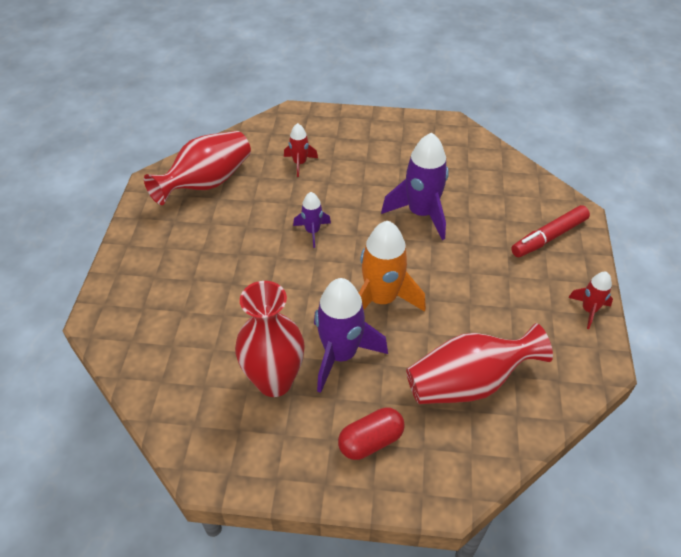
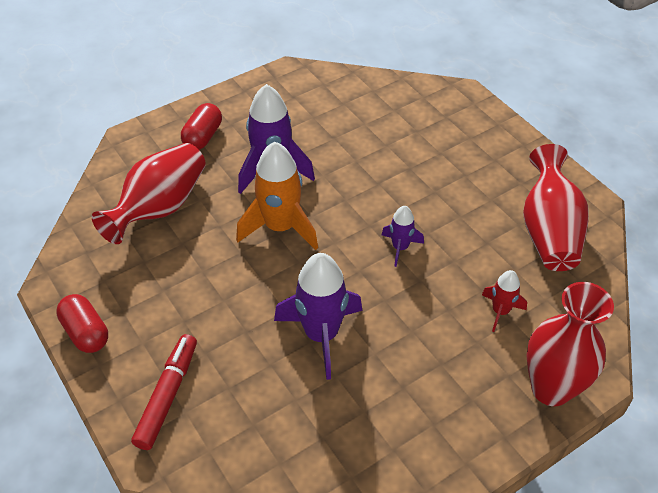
camera: 140 degrees right, 0 degrees up
red vase [235,281,305,397] -> red vase moved to [526,282,614,406]
red rocket [568,272,613,329] -> red capsule [56,294,108,353]

